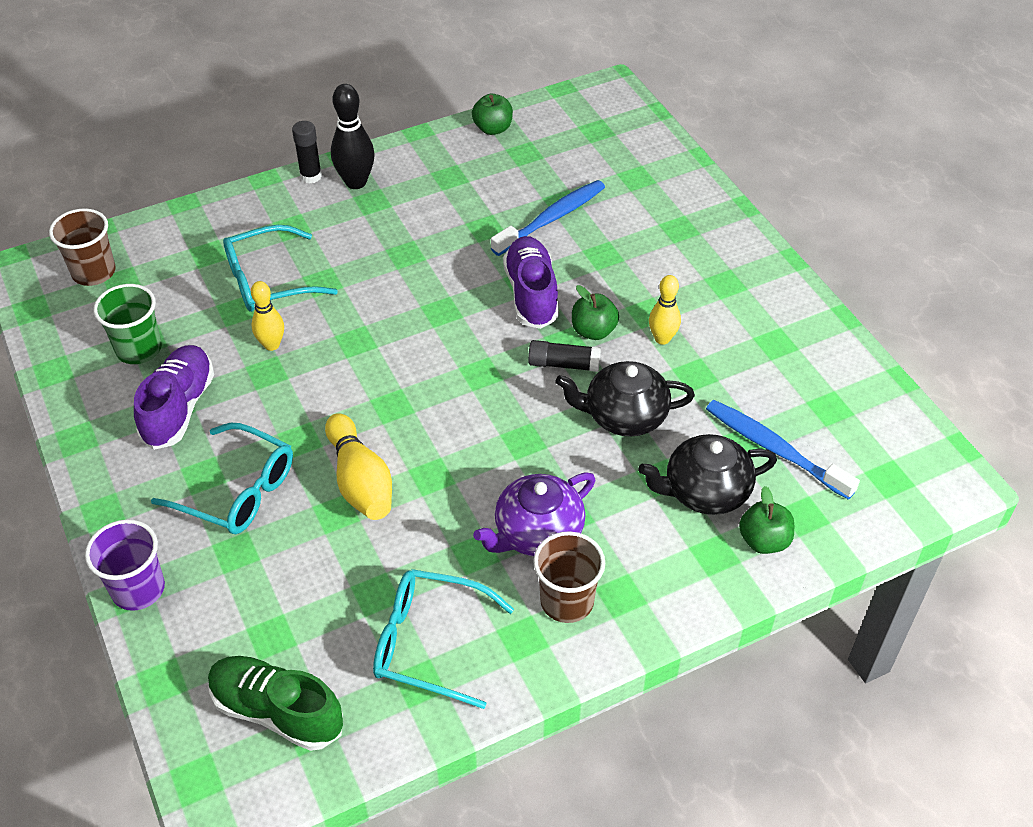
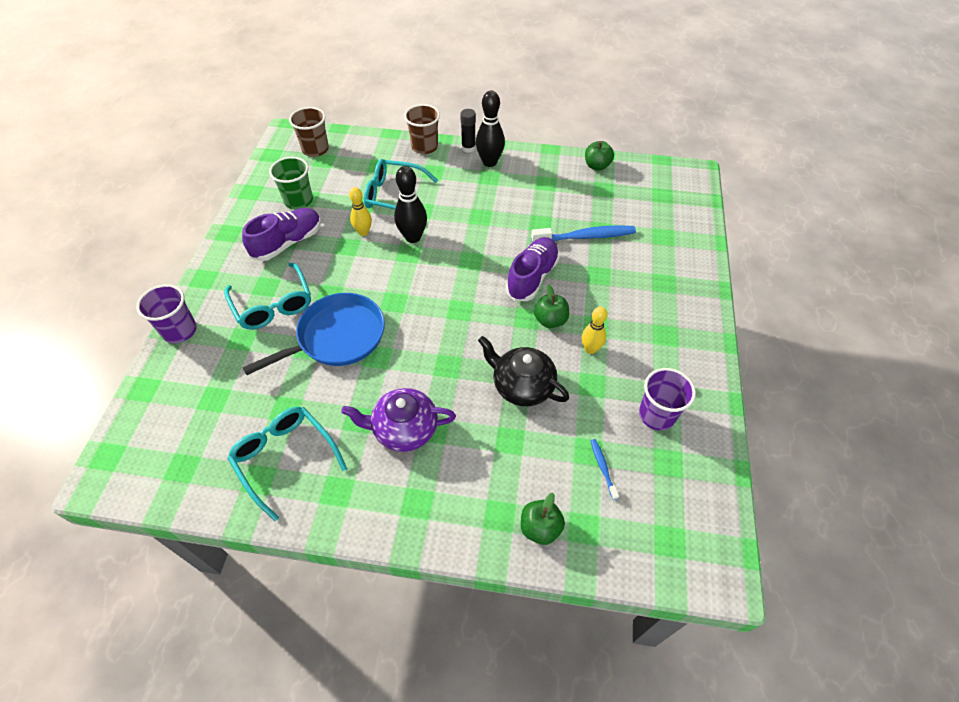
camera: 35 degrees right, 5 degrees up
green shoe [208,656,343,751] -> none
yellow bowling pin [325,413,392,520] -> blue pan [243,293,385,375]
black glue stick [528,340,601,372] -> none
brown cup [533,531,605,623] -> brown cup moved to [404,104,440,154]
black teapot [638,434,777,515] -> none
blue toothbrush [706,400,860,500] -> blue toothbrush [591,439,619,500], size x0.48
none -> black bowling pin [394,166,427,243]
none -> purple cup [639,368,696,431]

